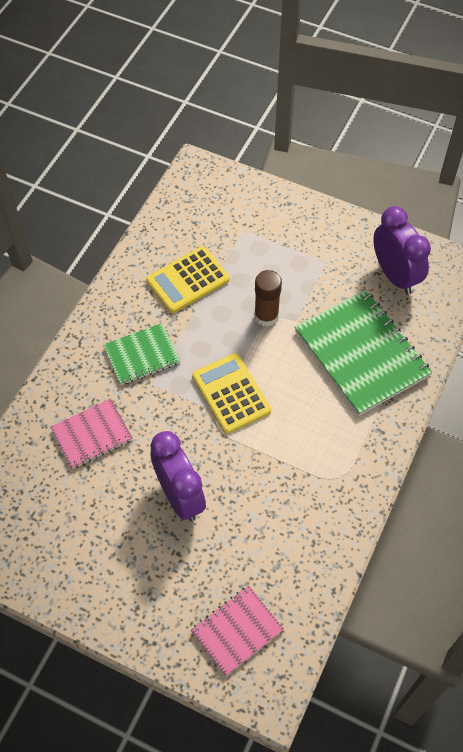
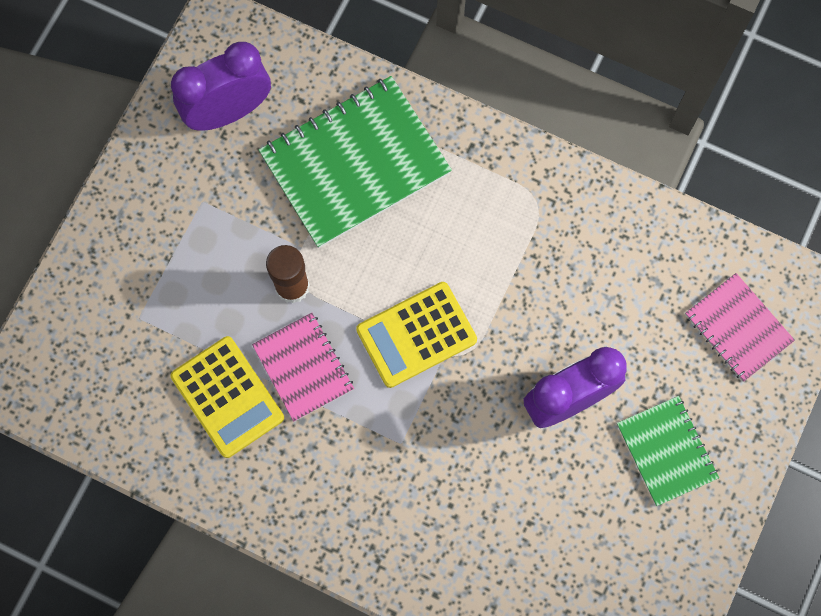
camera: 90 degrees left, 15 degrees up
pink notebook [51,398,133,469] -> pink notebook moved to [252,313,354,422]
green notebook [103,323,180,385] -> green notebook moved to [617,396,719,506]

